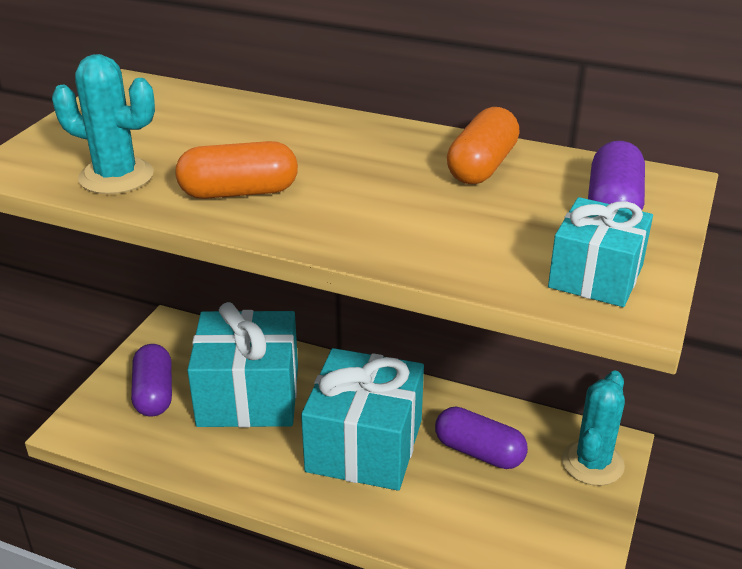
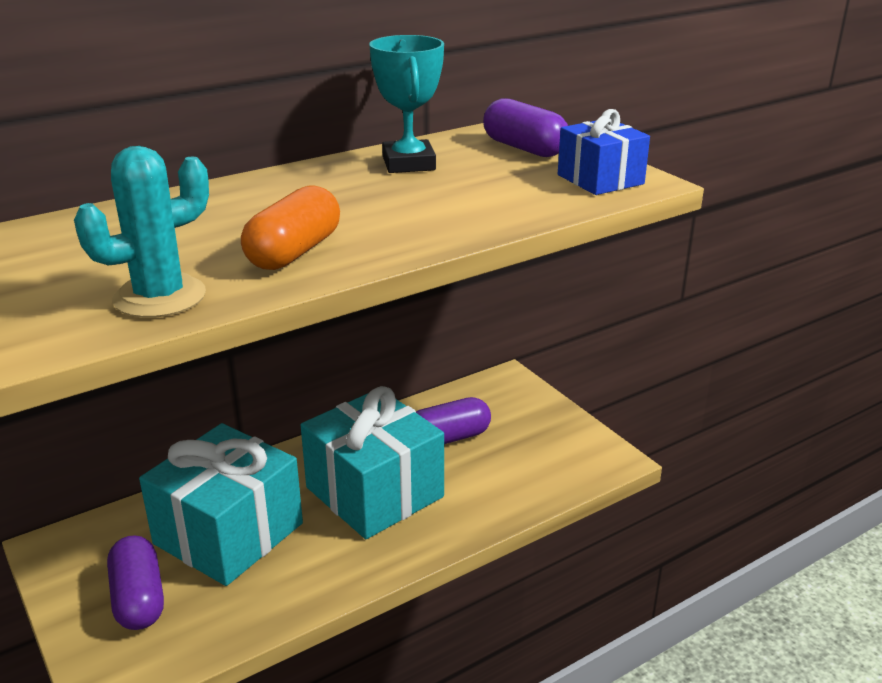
camera: 55 degrees left, 5 degrees down
purple capsule [131,344,172,416] -> purple capsule turned 45 degrees clockwise [107,535,164,630]
orange capsule [447,107,520,184] -> turquoise trophy [369,35,444,173]
turquoise gift [548,197,653,307] -> blue gift [558,109,650,195]
turquoise cactus [562,370,625,486] -> none

